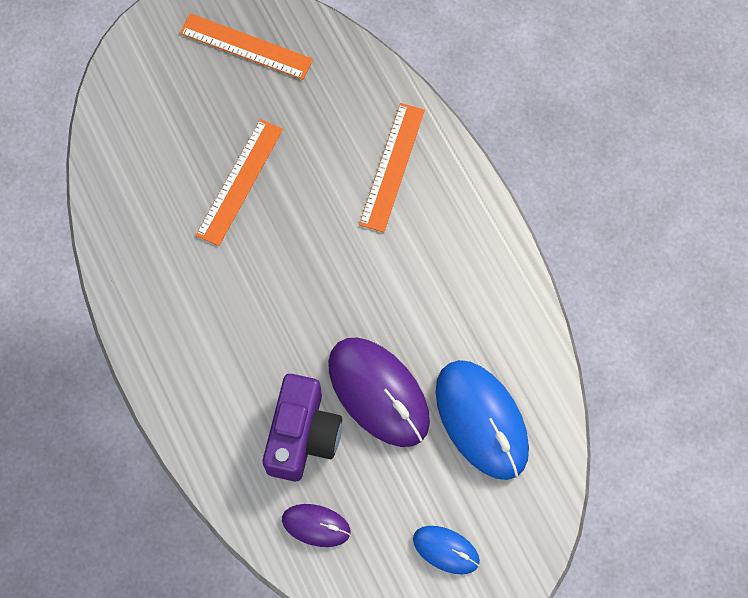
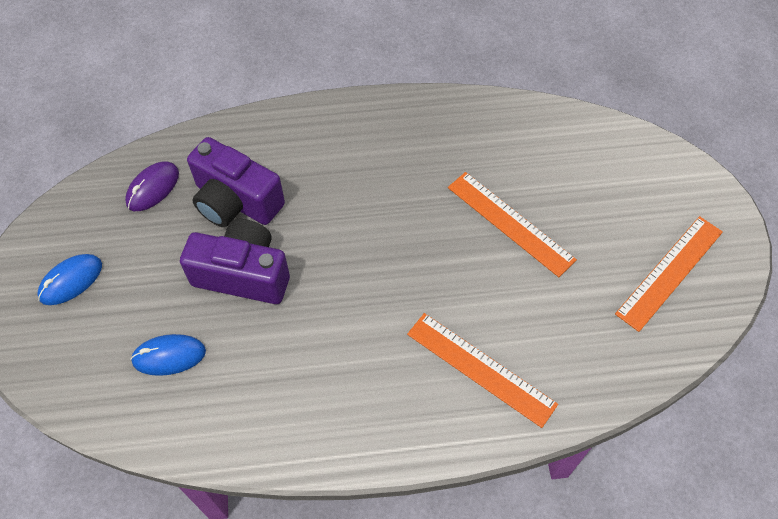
camera: 110 degrees right, 10 degrees down
purple mouse [328,337,430,447] -> purple camera [180,219,290,304]
blue mouse [436,360,529,480] -> blue mouse [130,334,206,376], size x0.52

